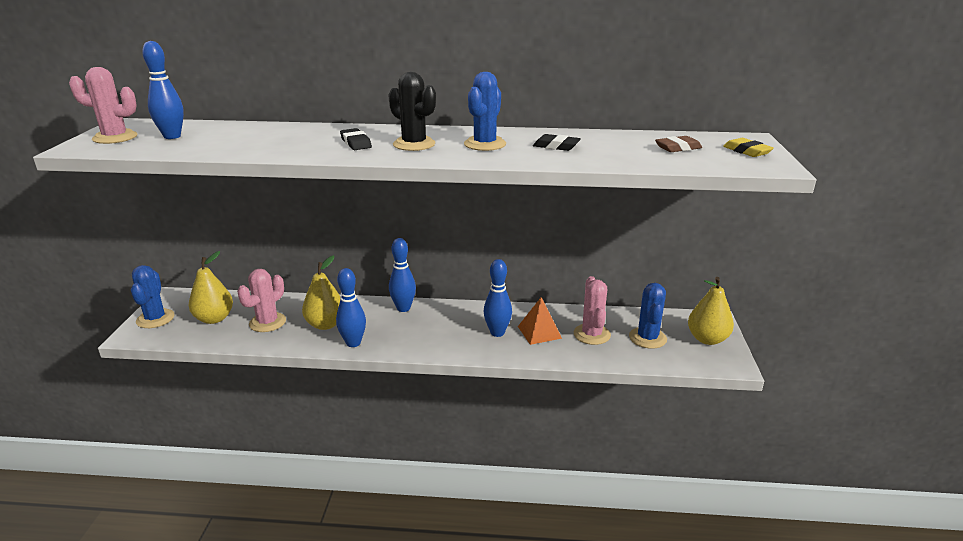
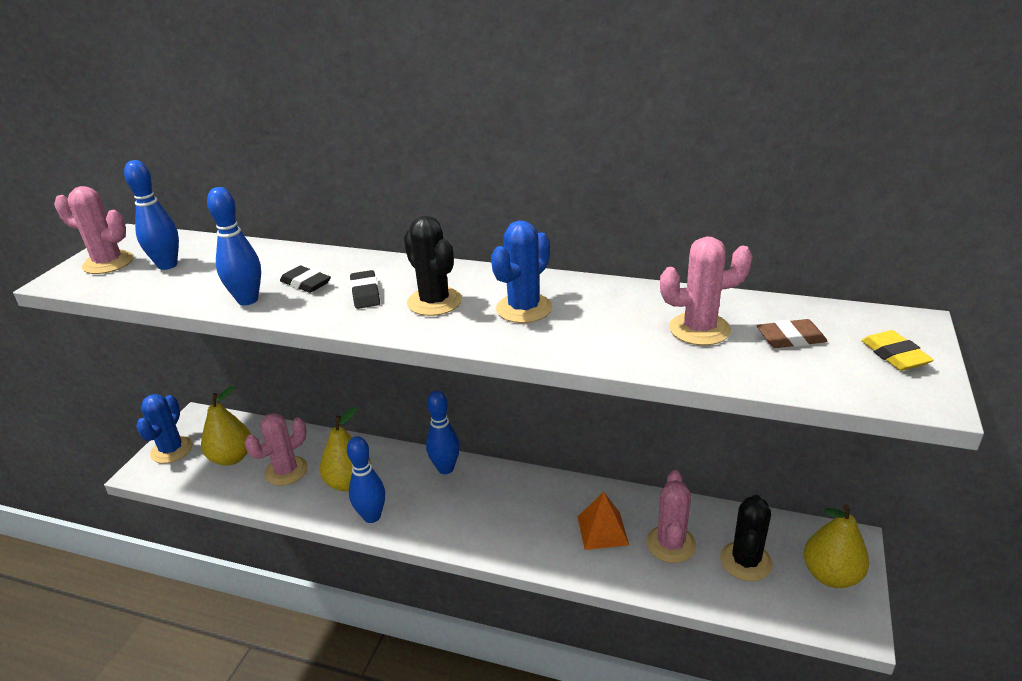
camera: 15 degrees right, 5 degrees up
blue bowling pin [484,259,512,337] -> blue bowling pin moved to [207,187,261,305]
black eraser [533,134,581,151] -> black eraser moved to [280,266,331,293]
blue cactus [629,283,667,349] -> black cactus [720,495,773,581]
none -> pink cactus [660,236,753,346]

